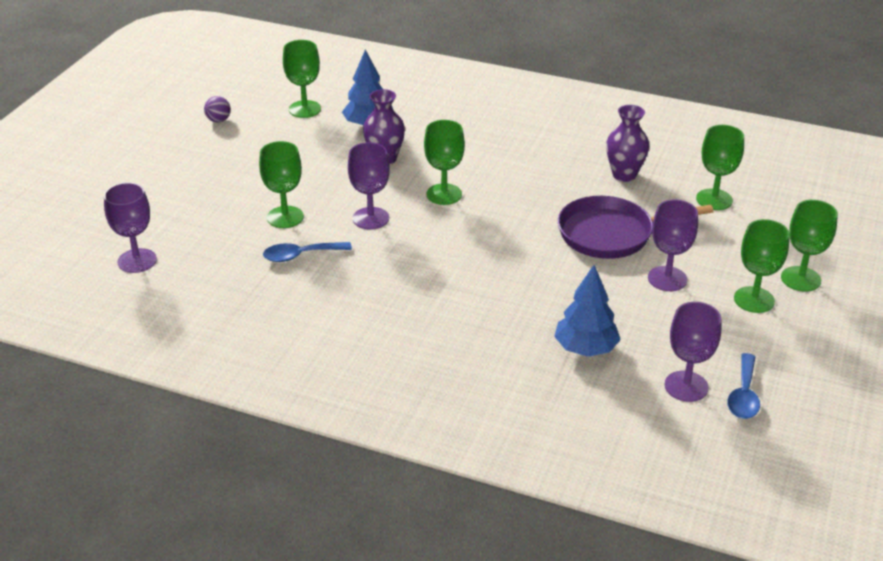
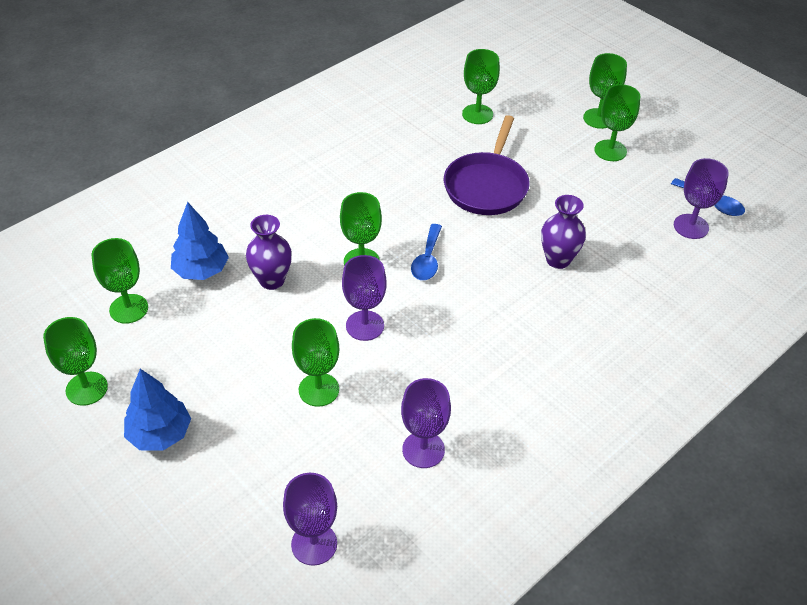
camera: 65 degrees left, 10 degrees up
purple ball [204,96,231,122] -> green goblet [43,317,108,406]
blue spoon [263,242,352,262] -> blue spoon moved to [411,224,442,280]
blue tree [554,265,621,357] -> blue tree moved to [124,369,191,451]
purple vase [606,105,649,182] -> purple vase moved to [541,195,586,269]
purple goblet [648,199,698,291] -> purple goblet moved to [401,378,451,468]

